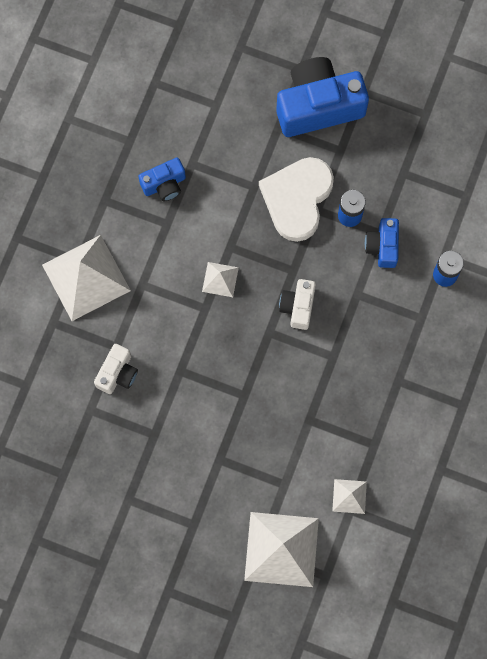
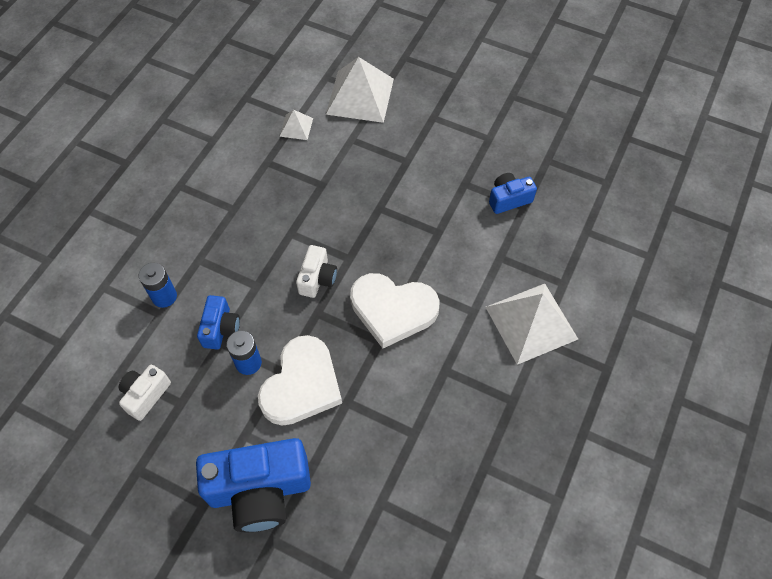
camera: 175 degrees left, 15 degrees down
white camera [94,344,138,394] -> white camera moved to [119,365,171,421]
blue camera [138,158,186,201] -> blue camera moved to [489,173,537,214]
white pyramid [202,262,239,297] -> white heart [350,273,439,348]

